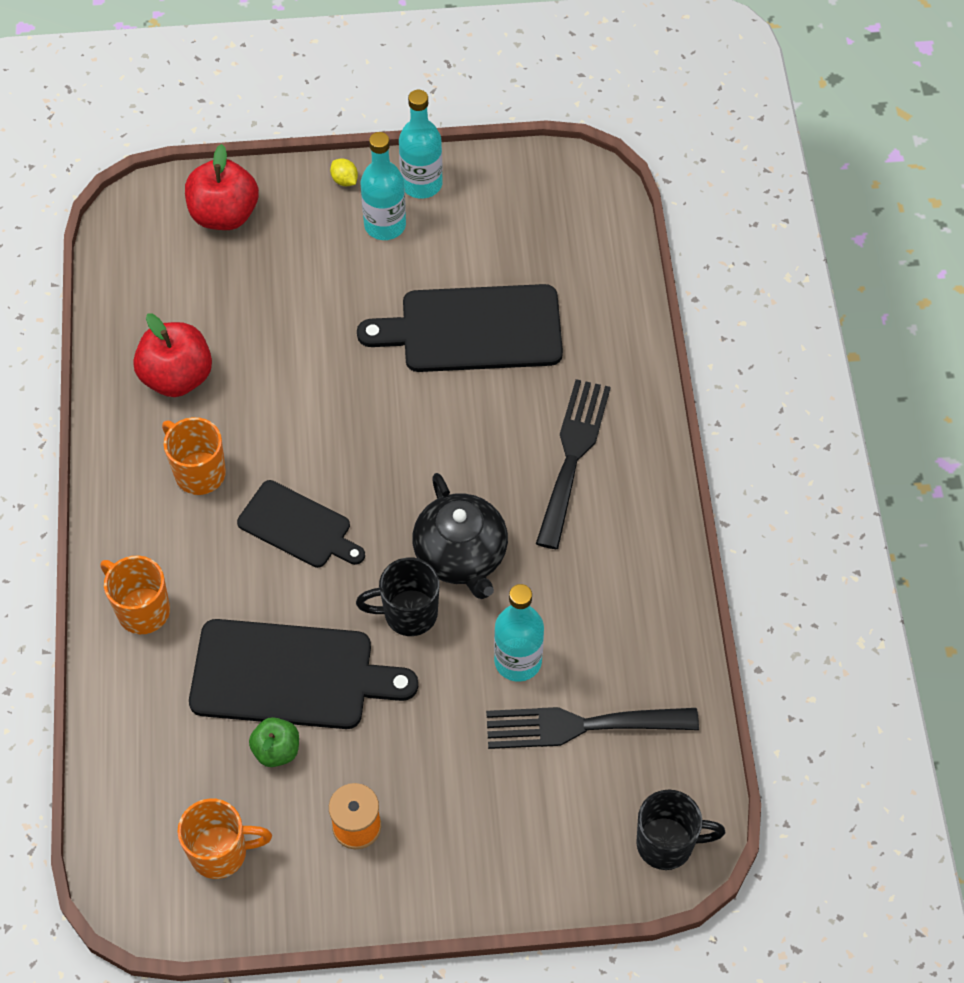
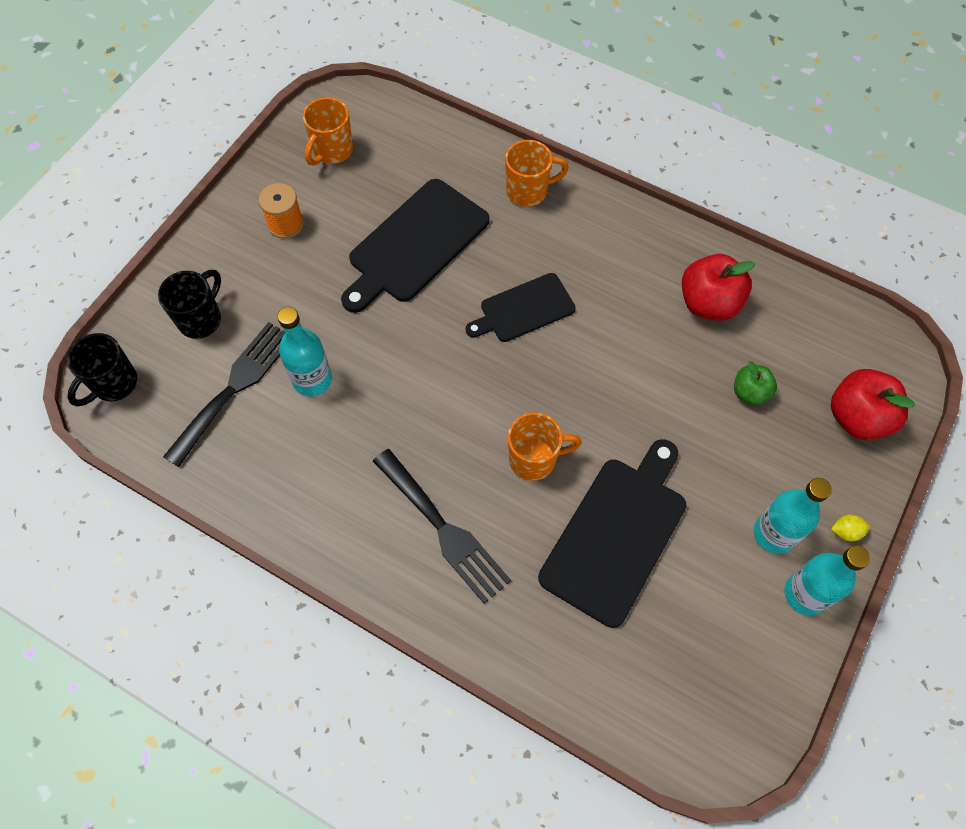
camera: 125 degrees right, 5 degrees up
orange mug [162,417,226,495] -> orange mug moved to [508,412,582,481]
green apple [249,717,299,767] -> green apple moved to [734,361,777,406]
black mug [356,557,440,636] -> black mug moved to [158,270,221,339]
black teapot [412,473,508,599] -> none

